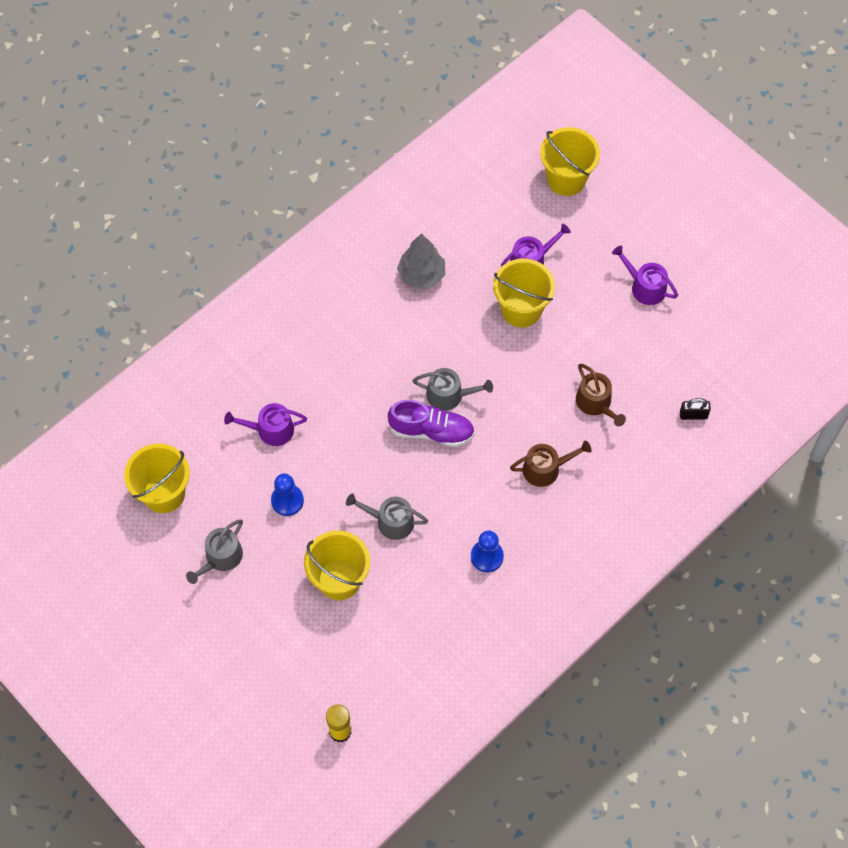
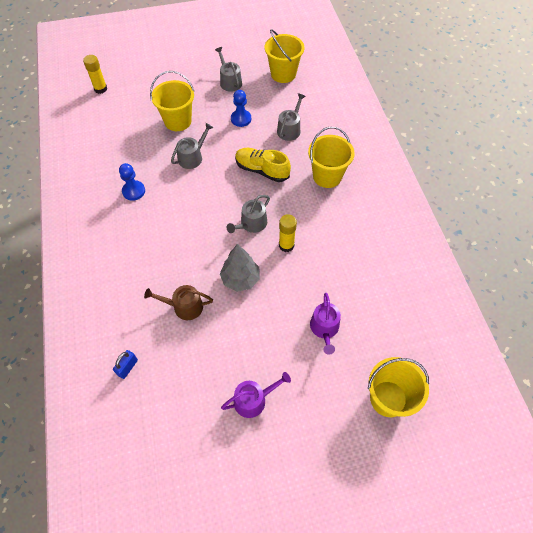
camera: 120 degrees right, 5 degrees down
purple watering can [224,403,307,446] -> grey watering can [277,93,306,141]
purple shoe [388,400,475,447] -> none
grey tree [397,233,445,290] -> grey tree moved to [220,244,260,292]
yellow bucket [493,259,555,328] -> yellow bucket moved to [308,127,355,188]
brown watering can [510,441,592,487] -> none
black padlock [680,398,711,420] -> blue padlock [113,350,138,379]
none -> yellow shoe [235,148,291,182]
none -> yellow glue stick [279,214,297,252]

